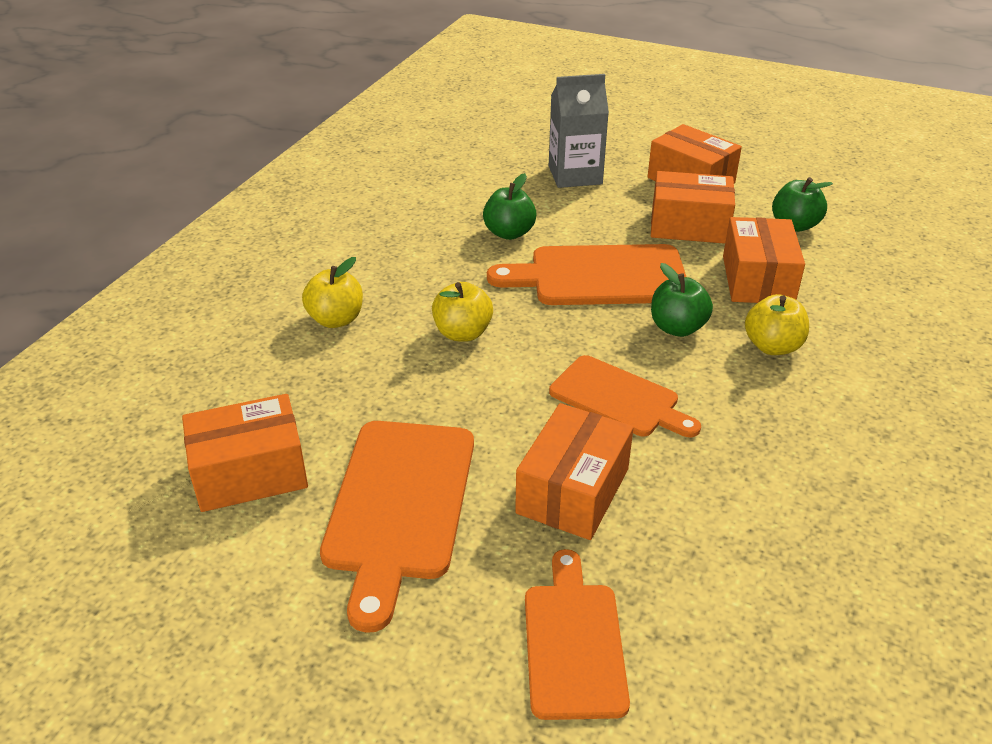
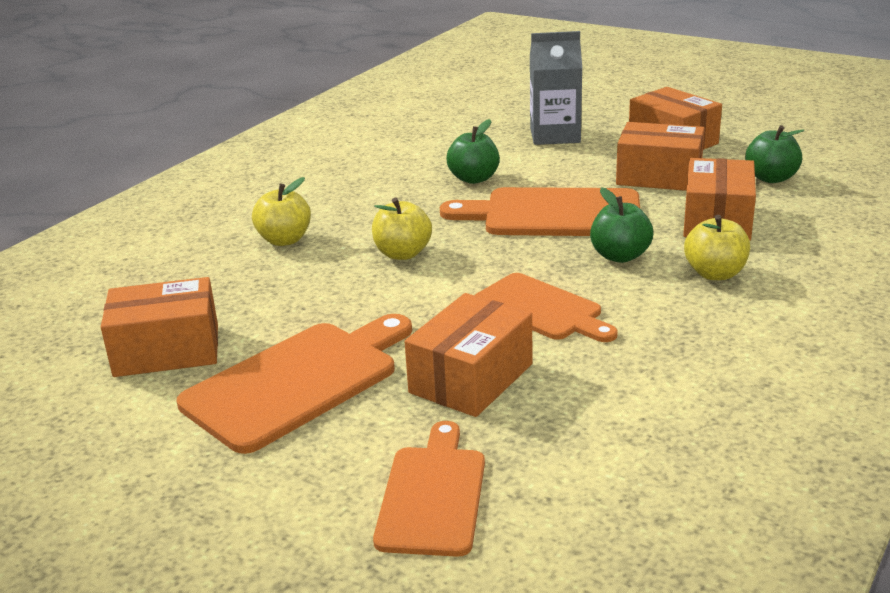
camera: 10 degrees right, 10 degrees down
orange cutting board [320,421,474,633] -> orange cutting board turned 150 degrees counterclockwise [177,314,412,454]

